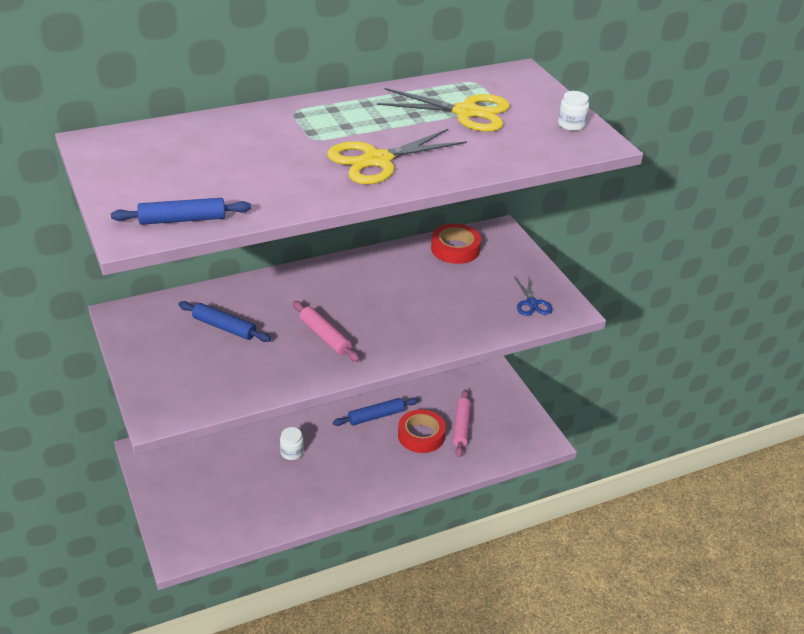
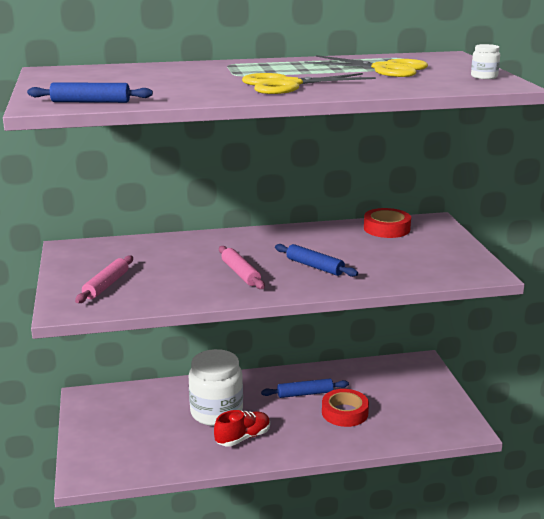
camera: 15 degrees right, 15 degrees down
blue rolling pin [178,301,271,342] -> blue rolling pin moved to [275,244,358,277]
white jar [280,427,304,460] -> white jar [189,349,243,426], size x2.37
pink rolling pin [453,390,471,457] -> pink rolling pin moved to [75,255,133,303]
blue scissors [514,276,552,316] -> none
none -> red shoe [214,410,270,447]

